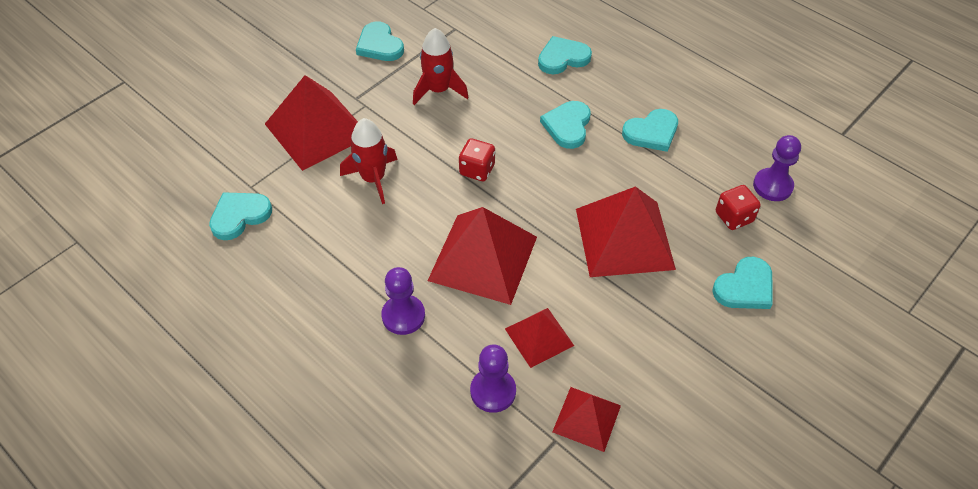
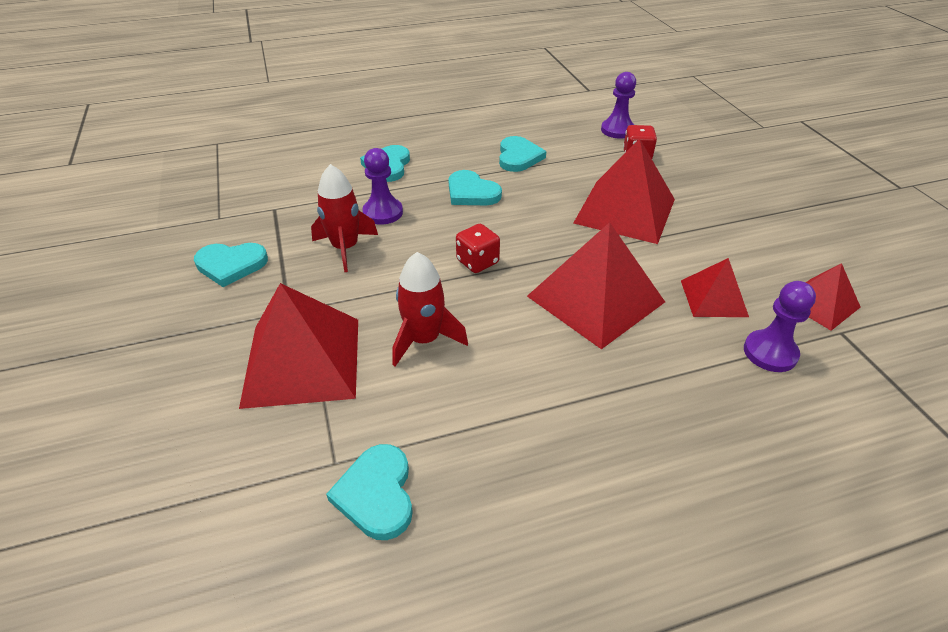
camera: 60 degrees left, 10 degrees down
purple pawn [381,267,425,335] -> purple pawn moved to [362,148,403,225]
turquoise heart [712,257,773,309] -> none

